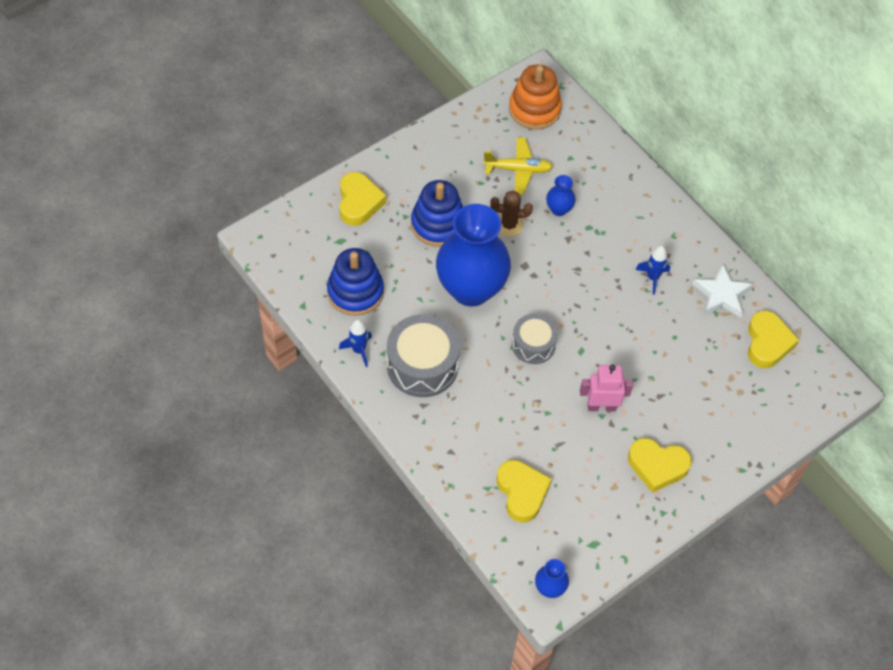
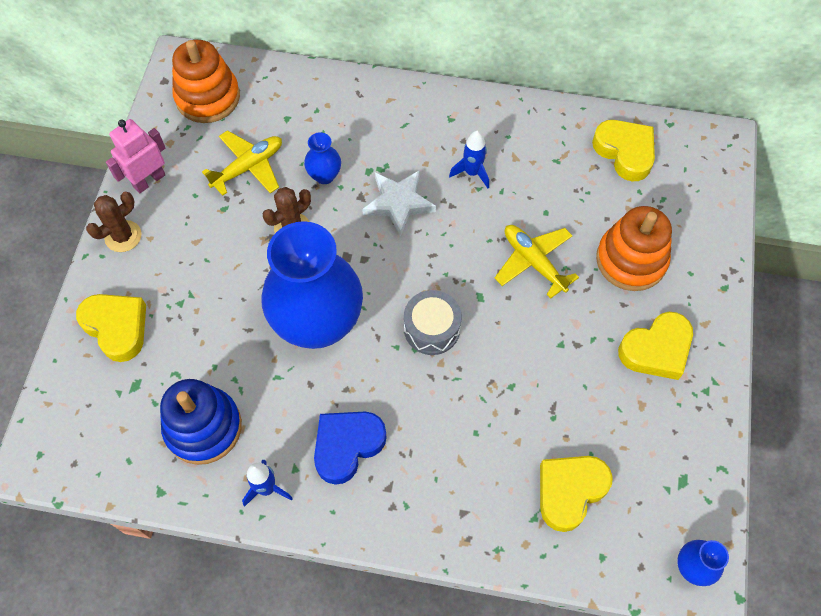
camera: 40 degrees left, 5 degrees up
grey drum [387,314,460,397] -> blue heart [314,412,387,485]
blue stacking toy [411,180,463,247] -> none
yellow heart [496,460,552,523] -> yellow heart turned 75 degrees counterclockwise [540,456,613,532]
pink robot [580,364,633,411] -> pink robot moved to [106,119,165,193]
white star [692,264,753,318] -> white star moved to [362,171,436,237]
none -> brown cactus [86,192,141,252]
none -> yellow plane [495,225,579,299]
none -> orange stacking toy [596,206,672,291]

